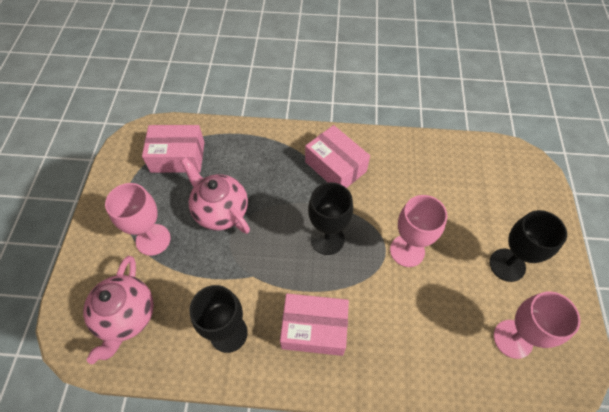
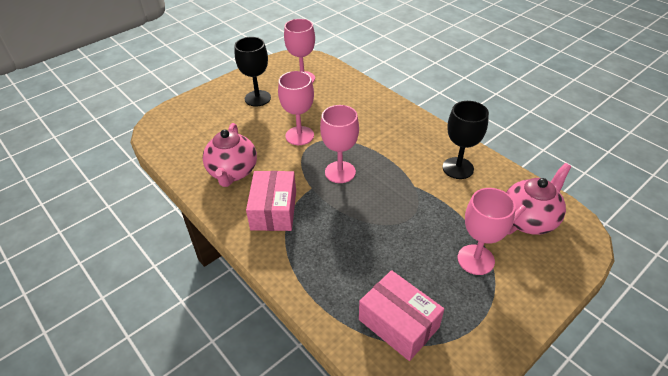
camera: 135 degrees left, 15 degrees down
pink teapot [181,157,250,234] -> pink teapot moved to [202,123,257,187]
pink box [280,293,349,356] -> none
black goblet [308,182,353,255] -> pink goblet [320,105,359,183]

